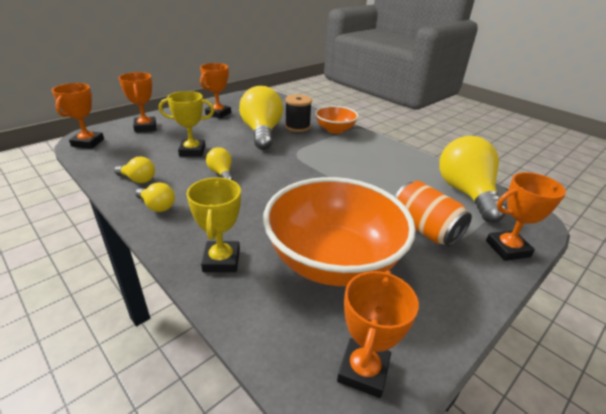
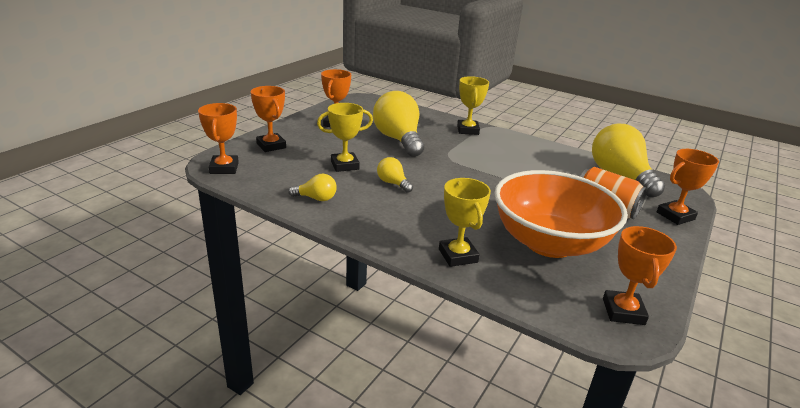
camera: 15 degrees left, 5 degrees down
yellow light bulb [135,182,175,212] -> none
black spool [285,94,312,132] -> none
orange bowl [315,106,359,134] -> yellow trophy [457,76,489,135]

